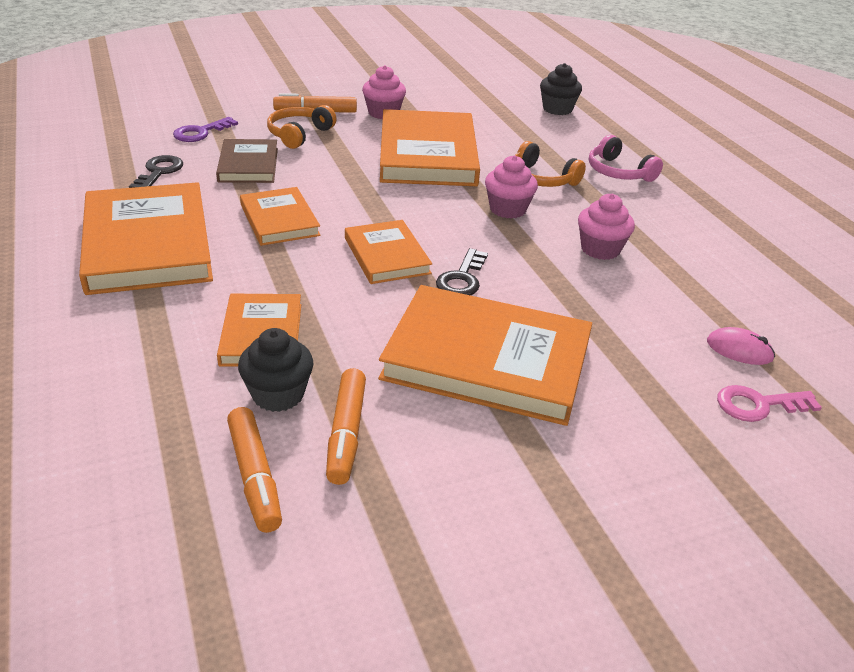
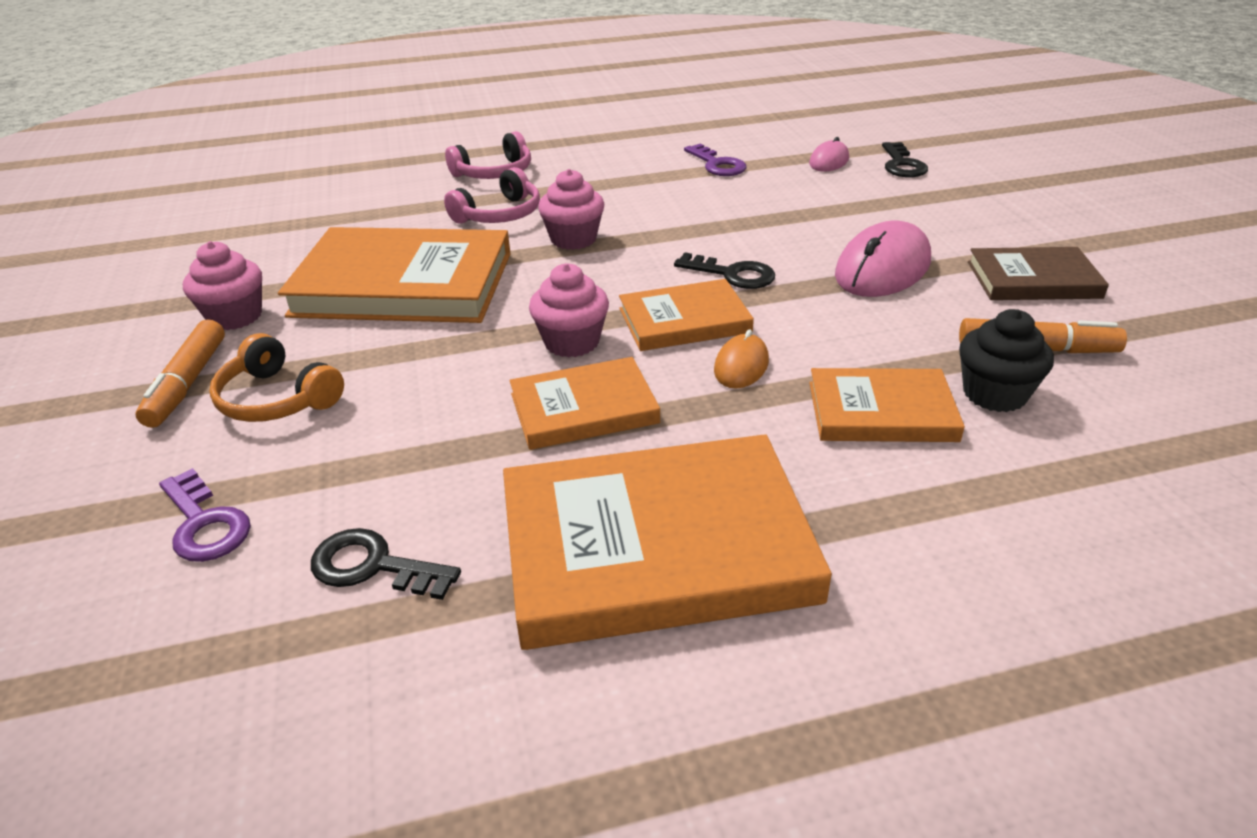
camera: 80 degrees left, 0 degrees up
brown book [216,139,278,183] -> brown book moved to [968,247,1109,300]
orange marker [227,407,282,533] -> none
orange book [378,285,592,426] -> pink mouse [835,220,931,297]
orange headphones [516,141,586,187] -> pink headphones [444,167,540,224]
black cupcake [540,63,582,115] -> none
pink cupcake [578,194,635,260] -> pink cupcake moved to [529,263,609,358]
pink key [717,385,822,422] -> black key [882,142,928,177]
none -> purple key [684,144,746,176]
none -> orange mouse [714,329,769,389]

